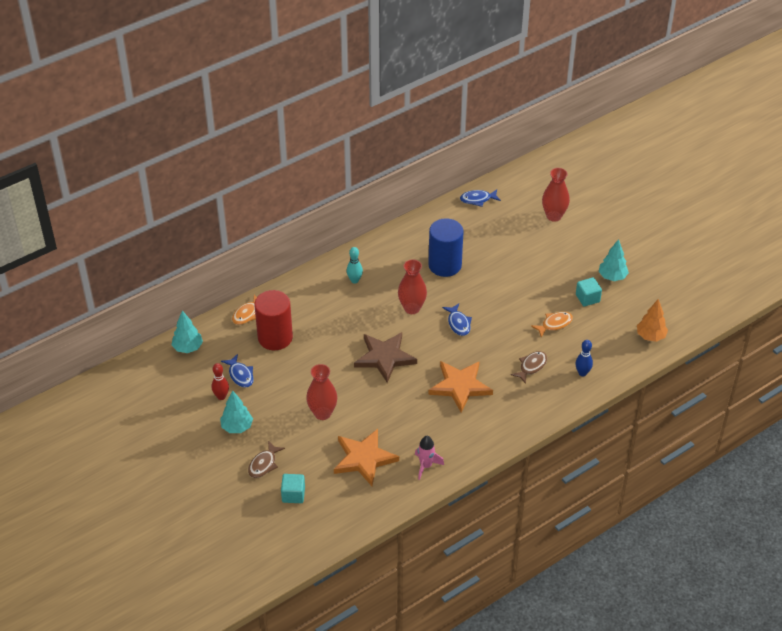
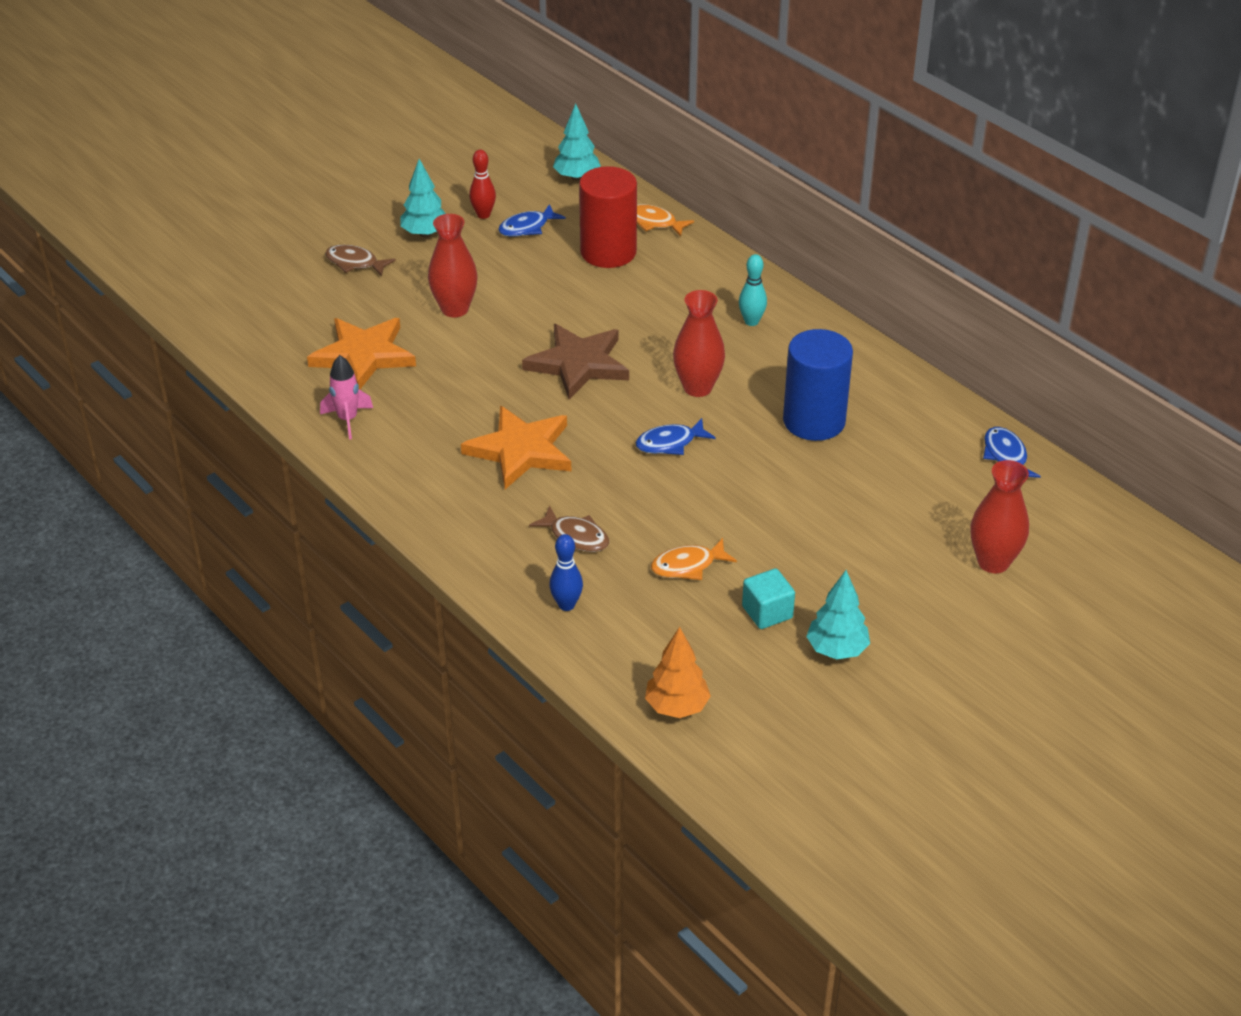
camera: 85 degrees right, 5 degrees down
turquoise cube [281,474,305,503] -> none
orange fish [531,312,573,338] -> orange fish turned 105 degrees clockwise [651,538,737,580]

